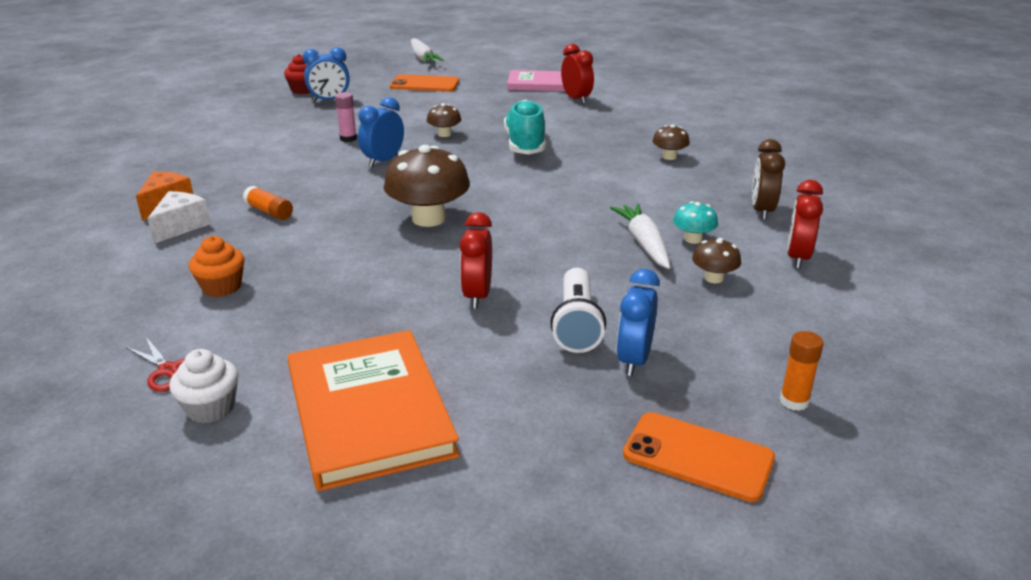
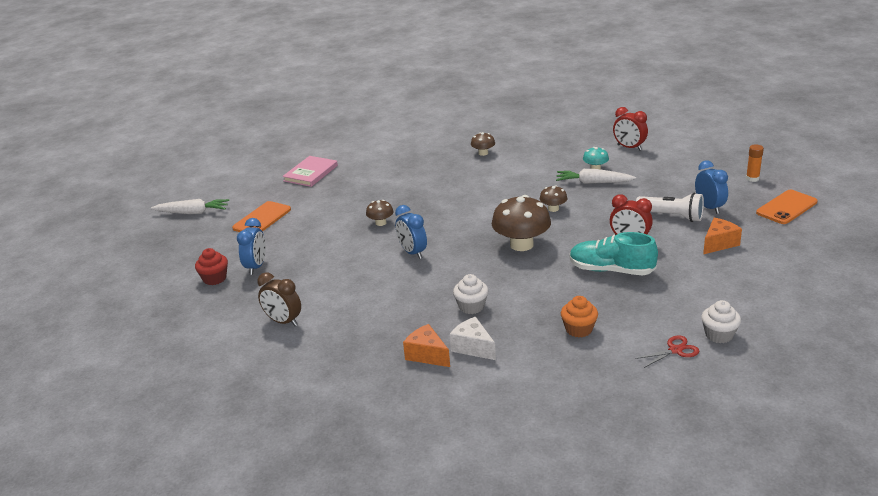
camera: 65 degrees left, 0 degrees up
orange glue stick [243,186,293,220] -> white cupcake [453,274,488,314]
orange book [288,330,460,491] -> none
pink glue stick [335,92,357,142] -> none
turquoise shoe [504,100,546,154] -> turquoise shoe moved to [570,232,658,275]
red clock [561,44,594,104] -> none
blue clock [617,269,660,376] -> blue clock turned 150 degrees counterclockwise [695,160,728,214]
brown mushroom [692,238,741,283] -> brown mushroom moved to [540,185,568,212]
brown clock [752,139,785,220] -> brown clock moved to [257,272,301,326]
none -> orange cheese [703,218,742,254]

